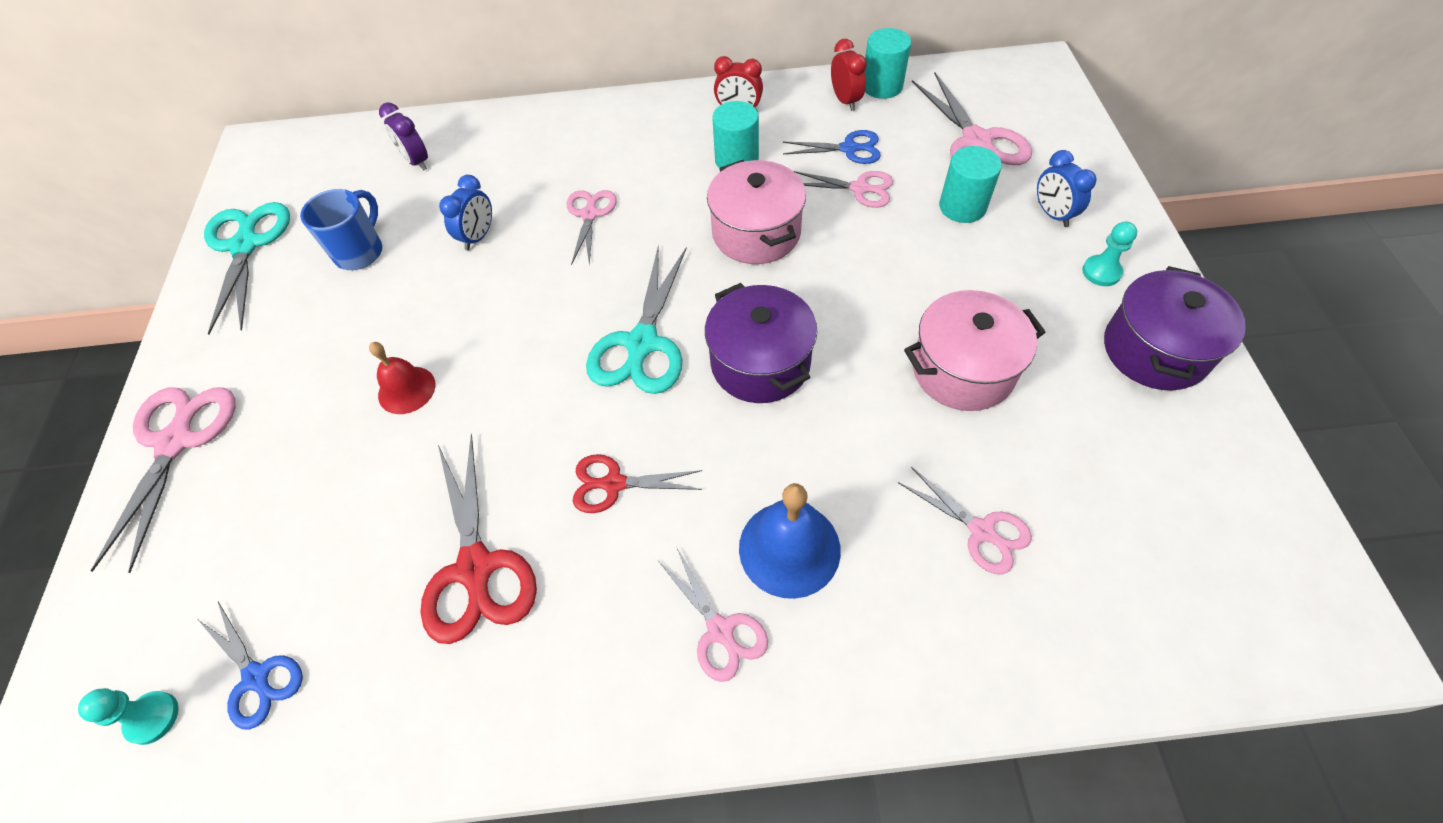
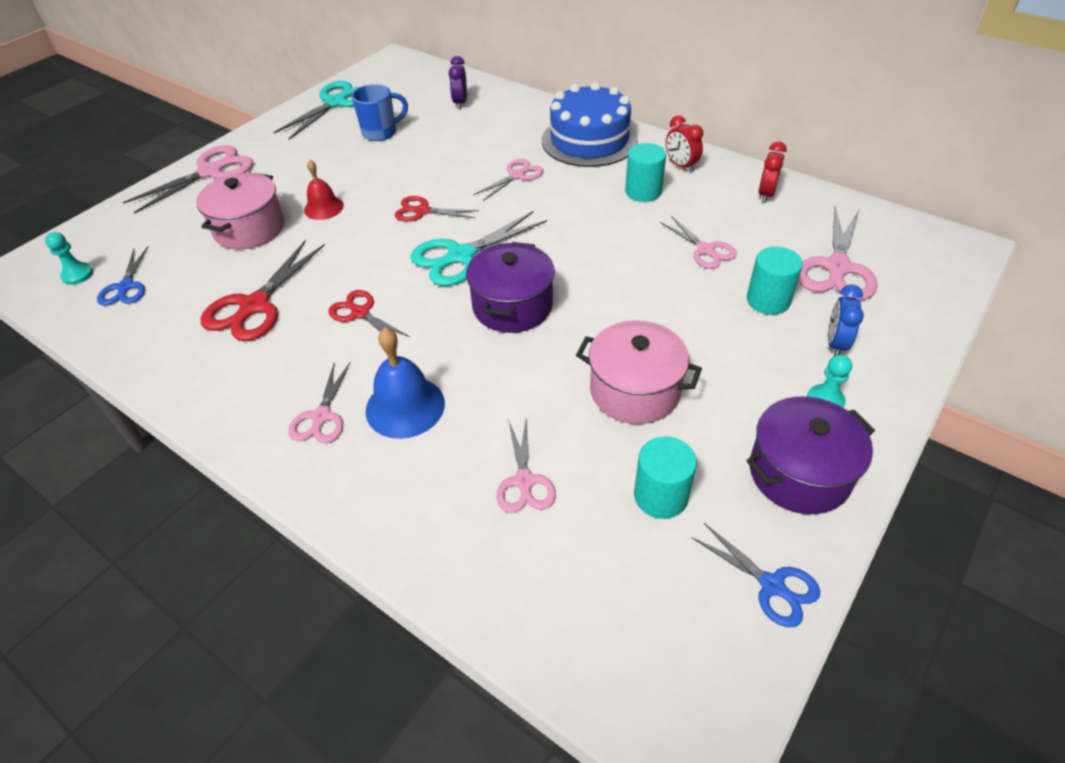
camera: 40 degrees right, 10 degrees down
blue clock [439,175,492,250] -> none
pink pot [707,160,806,264] -> pink pot moved to [196,173,284,250]
blue scissors [783,130,881,164] -> blue scissors moved to [691,523,820,627]
turquoise cylinder [865,28,911,99] -> turquoise cylinder moved to [634,437,697,519]
none -> red scissors [395,196,479,222]
none -> blue cake [542,82,638,167]

